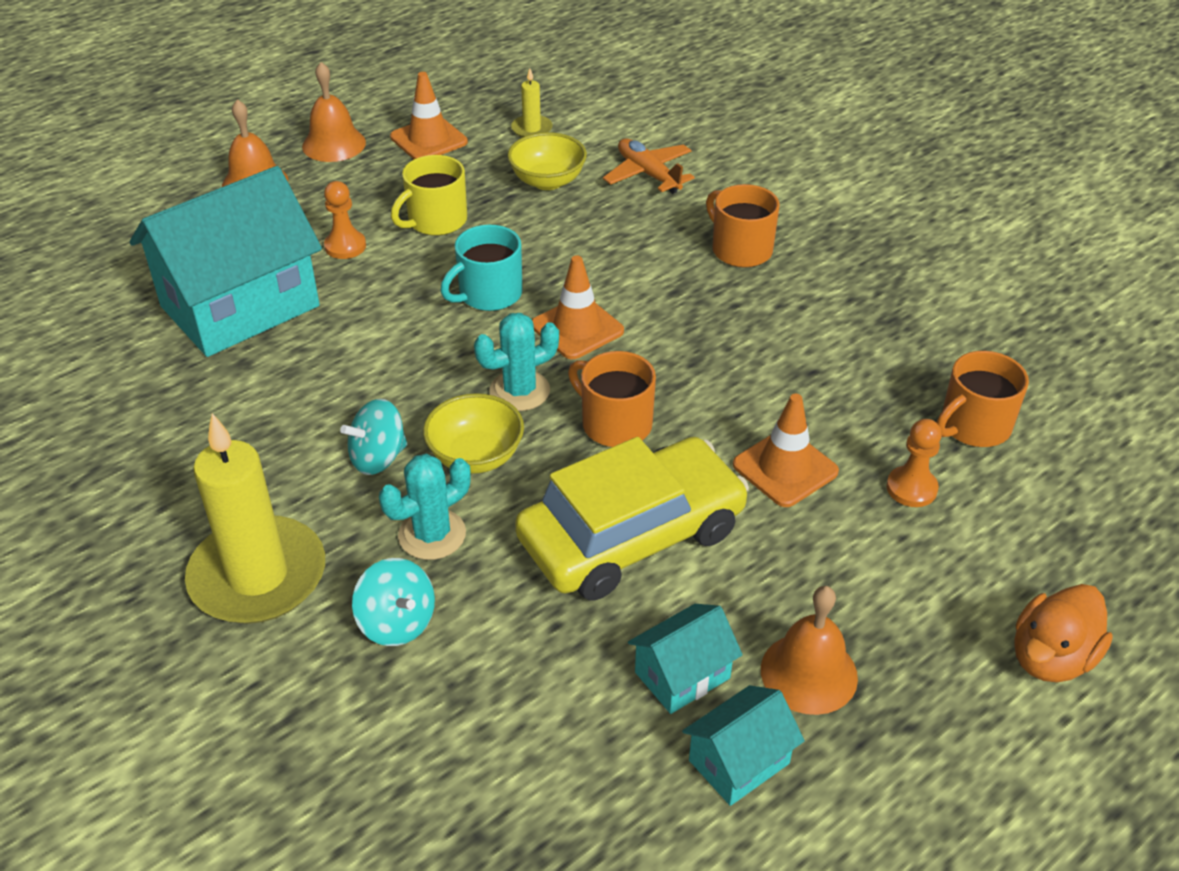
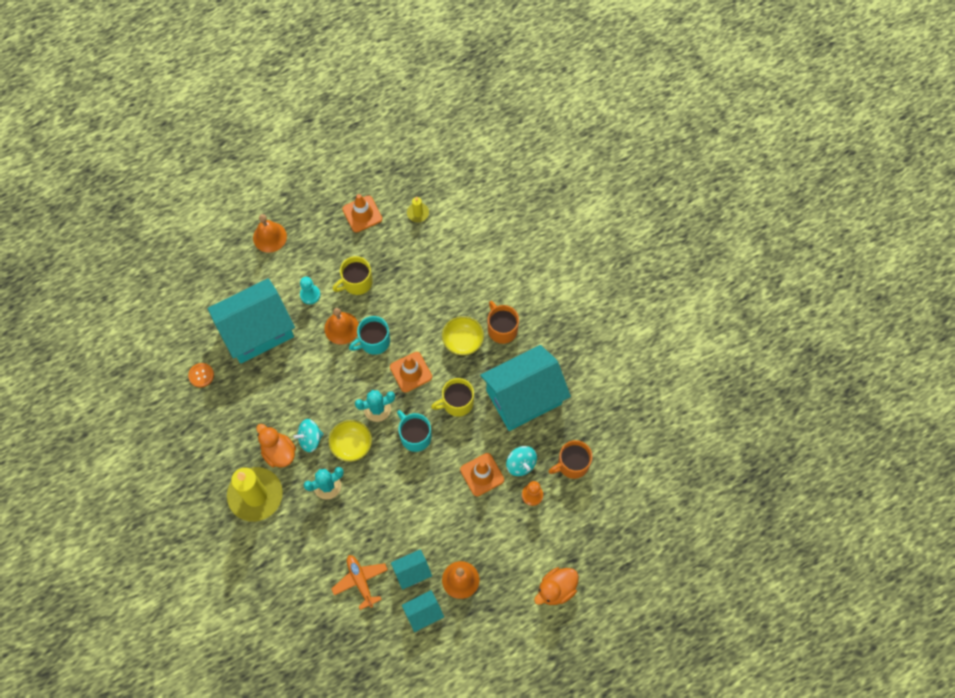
camera: 10 degrees right, 25 degrees up
orange bell [302,62,366,162] -> orange bell moved to [324,308,359,345]
orange pawn [324,181,366,259] -> turquoise pawn [300,277,320,304]
turquoise spinning top [352,558,435,646] -> turquoise spinning top moved to [506,446,537,476]
yellow bowl [507,132,587,190] -> yellow bowl moved to [442,316,484,356]
yellow car [515,437,749,600] -> none
orange mug [568,351,656,447] -> turquoise mug [397,410,432,452]
orange plane [603,138,695,194] -> orange plane moved to [331,555,388,610]
none -> orange button [188,363,214,387]
none -> orange duck [256,424,296,468]
none -> yellow mug [431,378,474,417]
none -> turquoise house [480,345,571,431]

